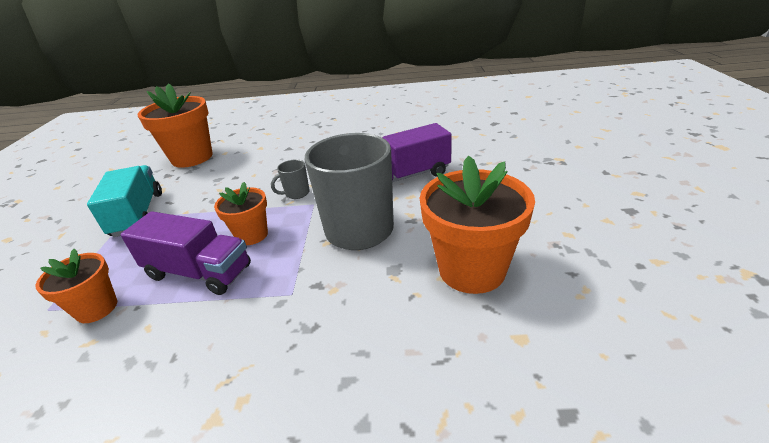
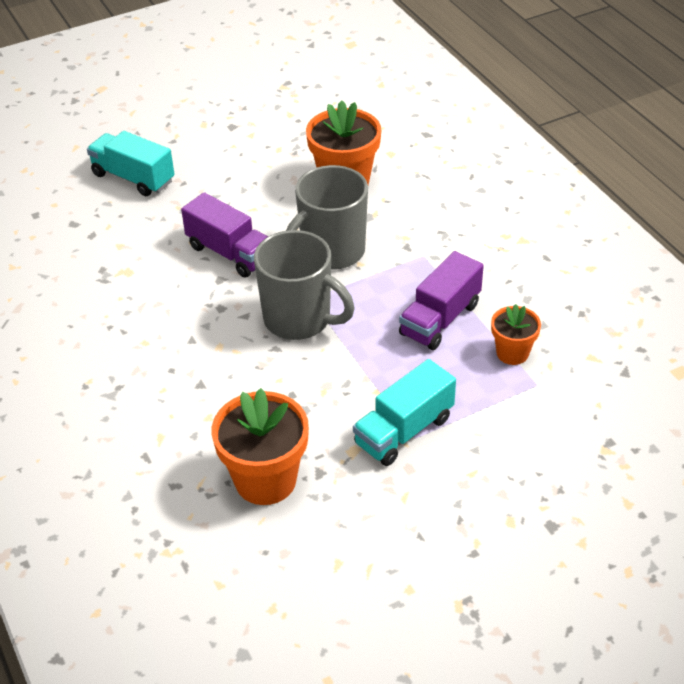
camera: 120 degrees left, 10 degrees up
purple truck [121,211,251,295] -> purple truck turned 135 degrees counterclockwise [399,251,484,350]
orange flower pot [214,182,268,245] -> none
grey mug [271,159,310,199] -> grey mug [254,230,355,340], size x2.44
none -> turquoise truck [87,131,174,196]

